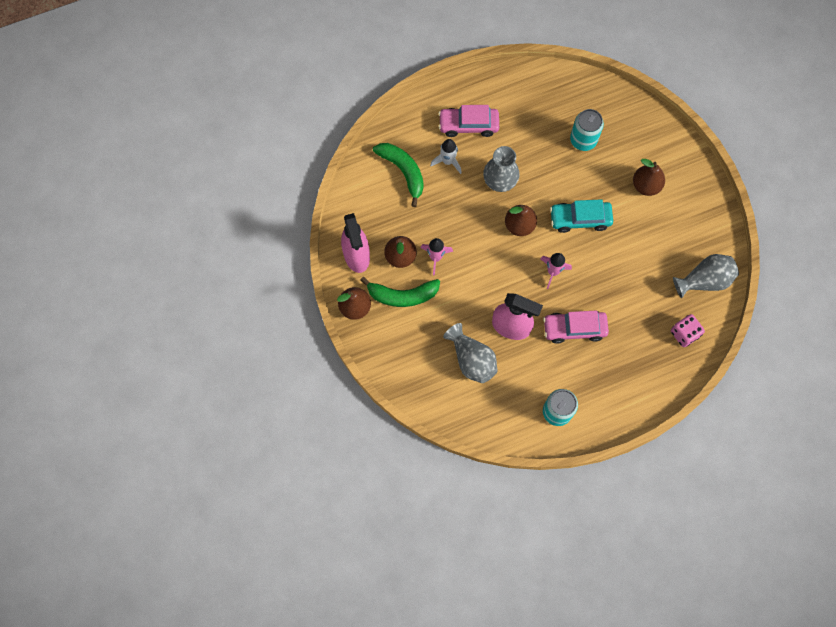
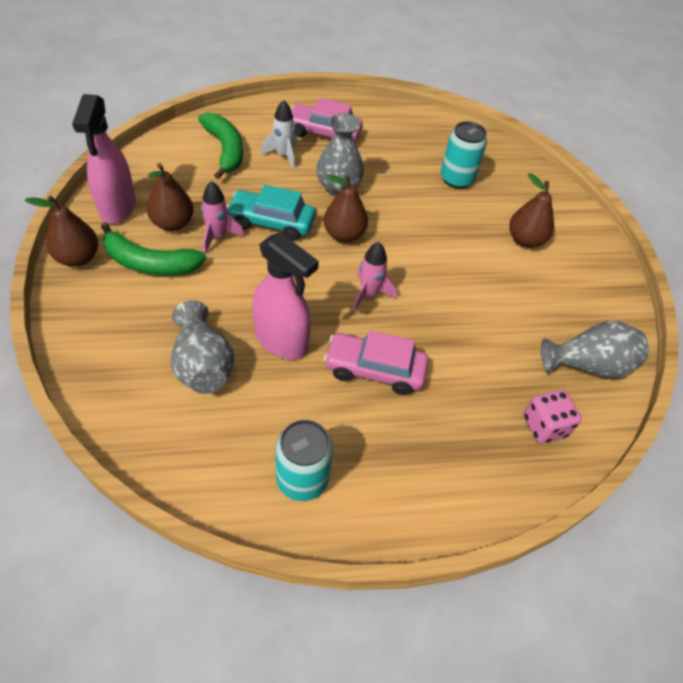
camera: 10 degrees right, 20 degrees down
turquoise car [550,199,613,233] -> turquoise car moved to [227,185,315,241]

